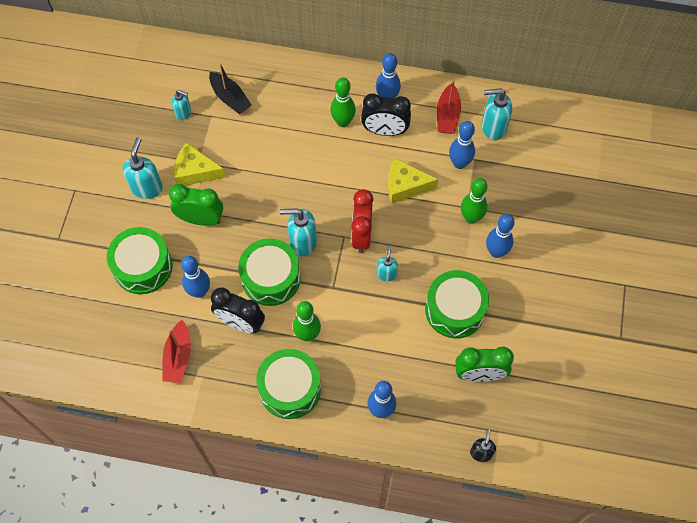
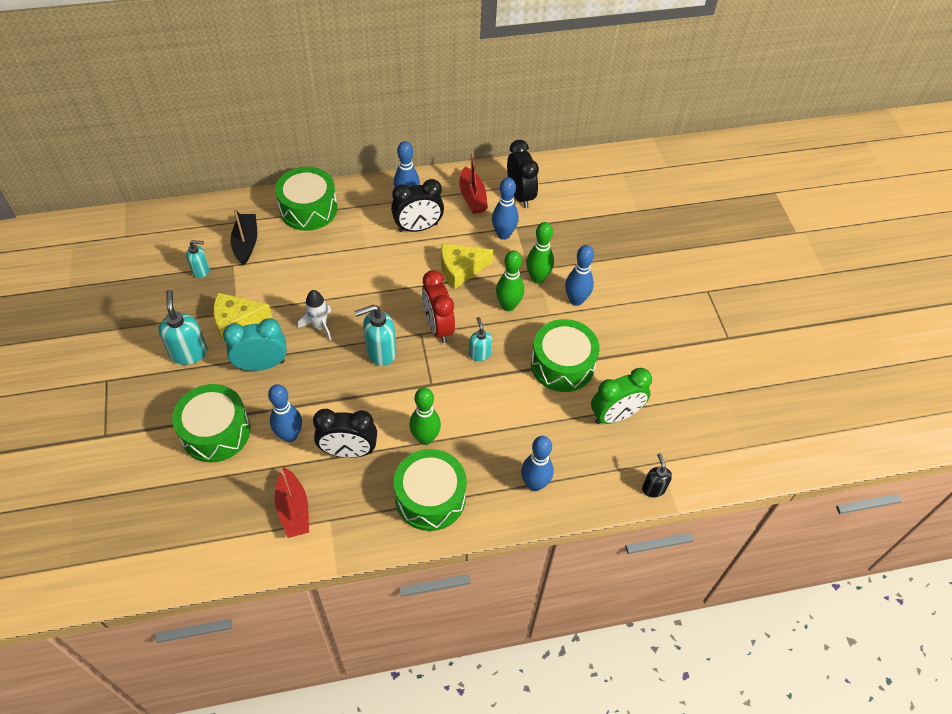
camera: 25 degrees left, 10 degrees down
green clock [169,184,223,226] -> turquoise clock [223,319,287,371]
black boat [209,63,251,114] -> black boat turned 120 degrees counterclockwise [231,209,257,265]
green drum [238,238,301,306] -> green drum moved to [275,167,337,231]
green bowling pin [330,78,356,127] -> green bowling pin moved to [496,250,524,311]
turquoise soap dispenser [482,88,512,140] -> black clock [507,140,539,208]
none -> white rocket [298,290,332,341]

